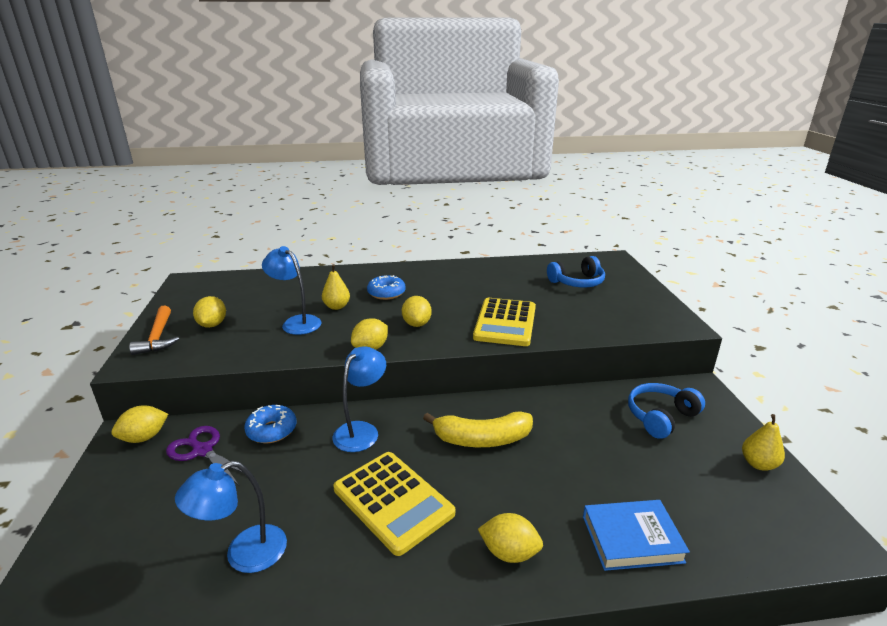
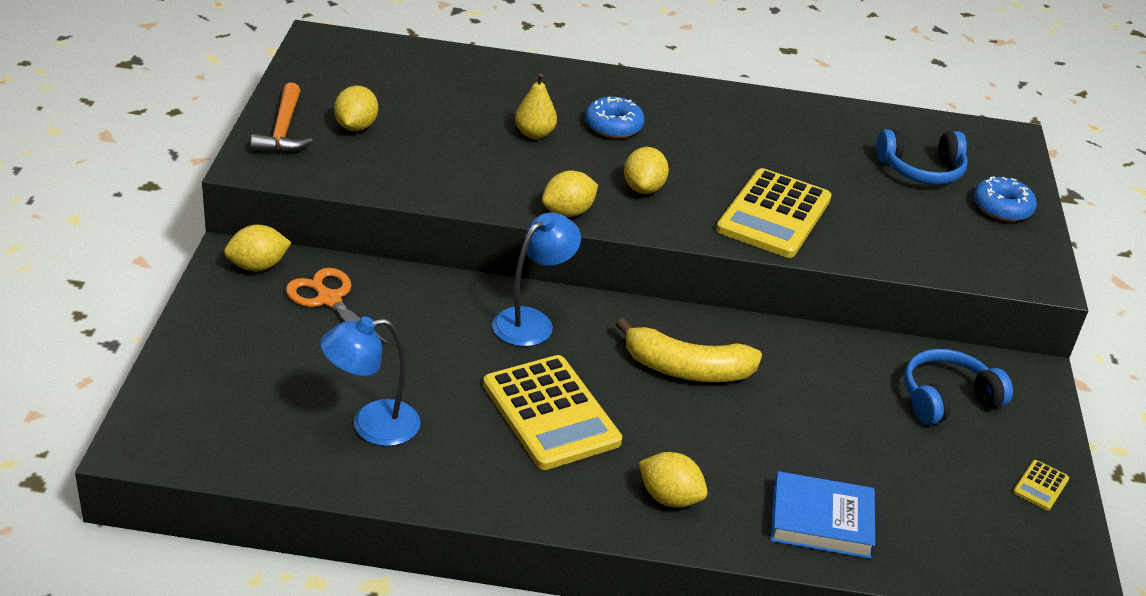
camera: 10 degrees right, 10 degrees up
purple scissors [166,426,243,485] -> orange scissors [286,268,390,346]
blue donut [244,405,296,443] -> blue donut moved to [974,176,1037,222]
blue lamp [262,246,321,335] -> none
yellow pear [742,414,785,471] -> yellow calculator [1013,460,1069,511]

